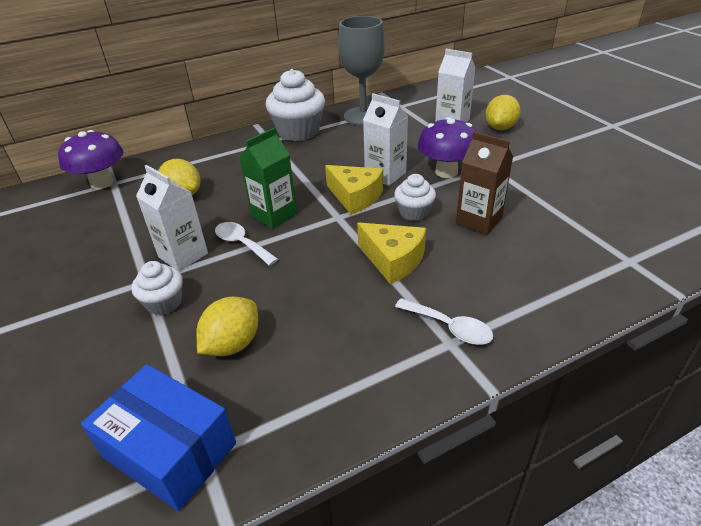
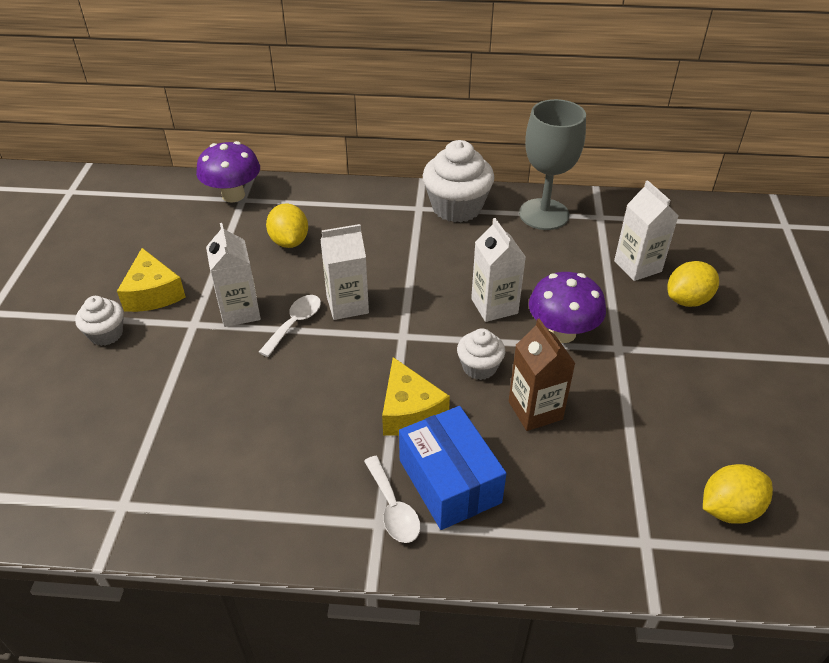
camera: 30 degrees right, 5 degrees up
blue box [81,364,236,511] -> blue box moved to [399,406,506,530]
white cupcake [131,261,183,315] -> white cupcake moved to [75,296,124,346]
yellow lemon [196,297,258,356] -> yellow lemon moved to [703,464,773,524]
white spoon [215,222,278,266] -> white spoon turned 45 degrees clockwise [259,295,321,357]
green carton [239,127,297,229] -> white carton [321,224,369,320]
yellow cheese [325,165,383,214] -> yellow cheese moved to [117,248,186,312]

